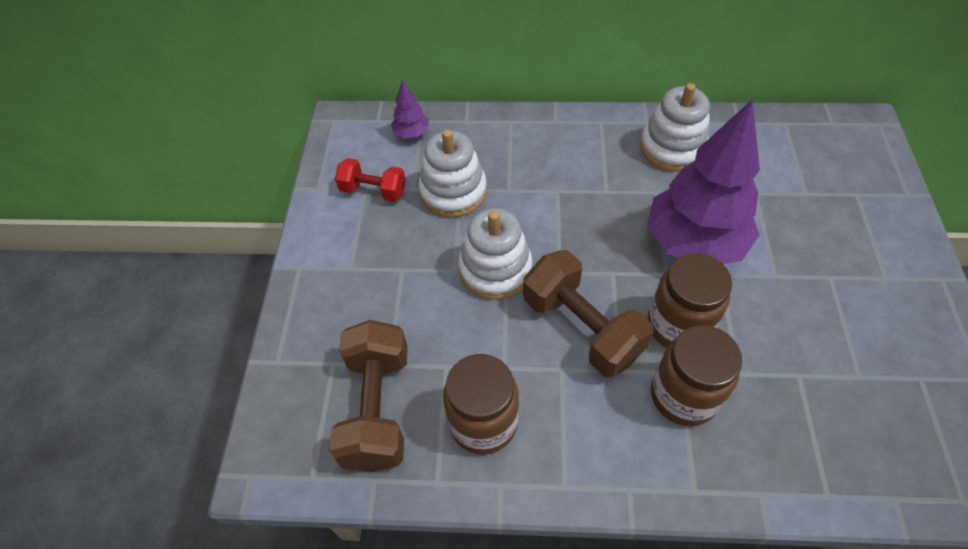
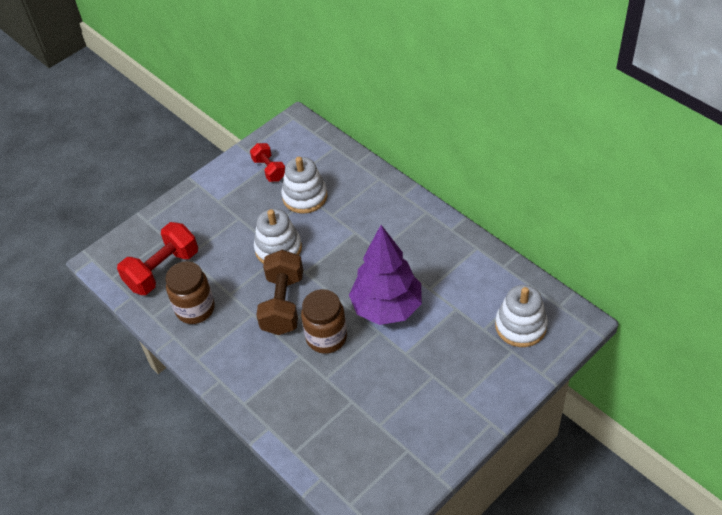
camera: 45 degrees right, 5 degrees down
brown dumbbell [329,320,408,472] -> red dumbbell [117,222,198,295]
purple tree [391,80,429,138] -> none
white stacking toy [640,83,710,171] -> white stacking toy moved to [495,285,548,347]
brown jar [651,325,742,426] -> none

